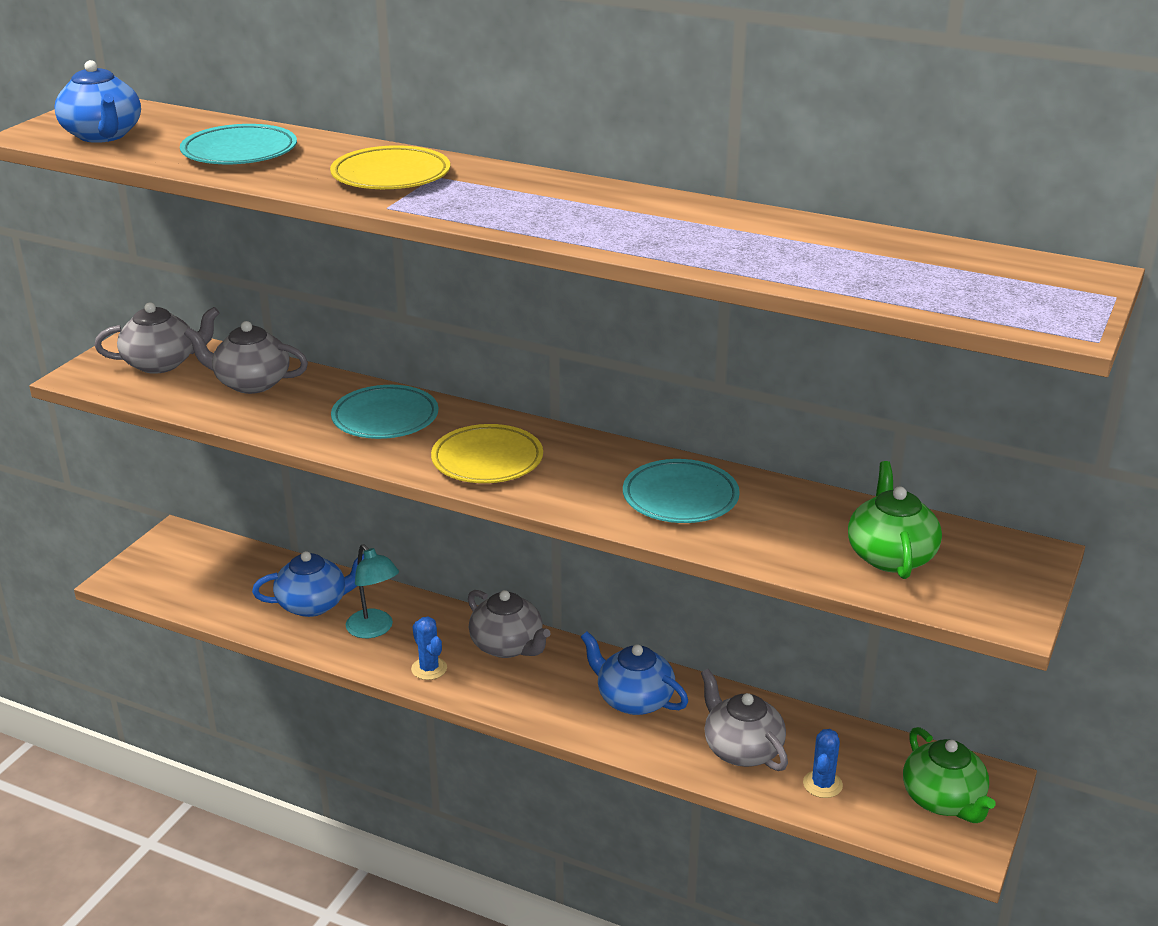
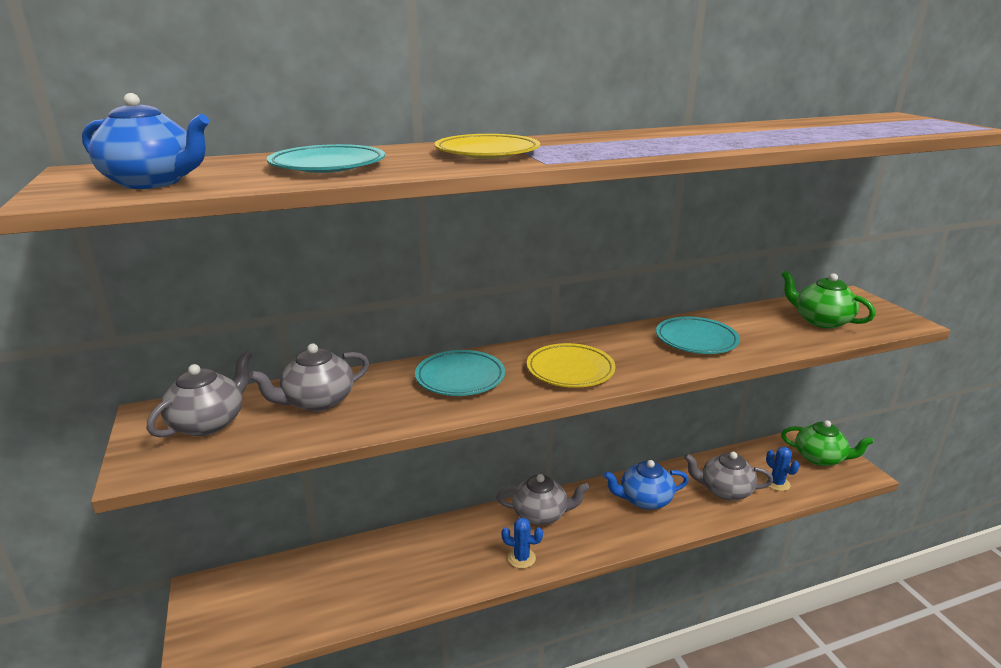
camera: 45 degrees left, 5 degrees down
blue teapot [252,551,364,617] -> none
turquoise lamp [346,544,399,638] -> none

